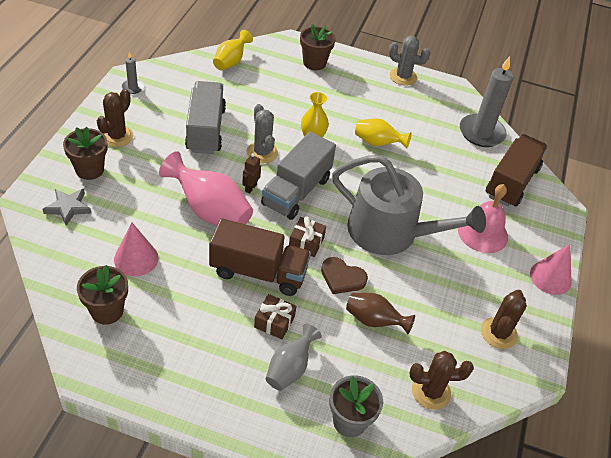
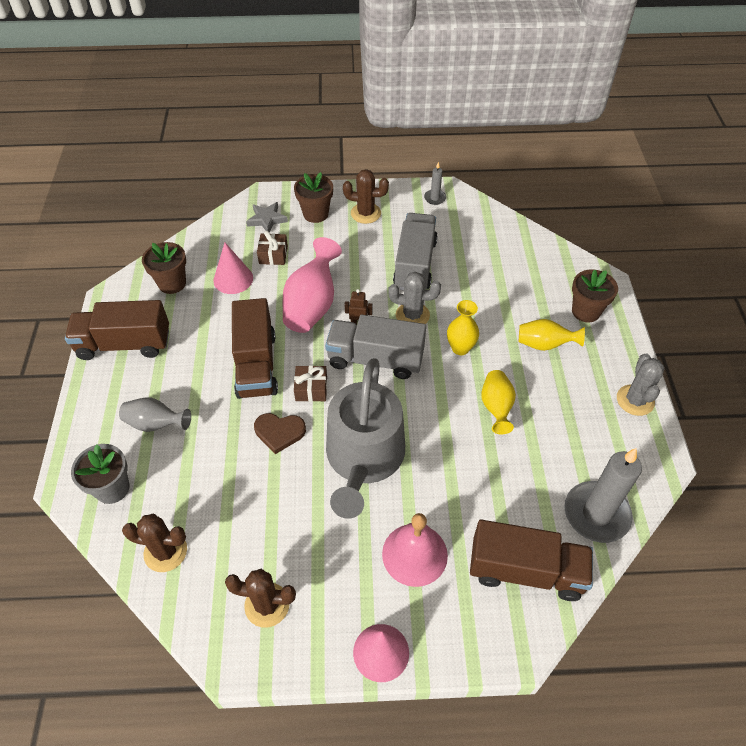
camera: 75 degrees right, 5 degrees up
grey truck [185,81,226,154] -> grey truck turned 60 degrees counterclockwise [393,213,438,290]
yellow vase [213,30,253,70] -> yellow vase moved to [519,319,585,351]
grey cactus [246,104,278,163] -> grey cactus turned 45 degrees clockwise [388,272,441,324]
brown gift [254,294,296,339] -> brown gift moved to [257,231,288,265]
brown heart [321,257,368,294] -> brown heart turned 90 degrees counterclockwise [254,413,306,454]
brown vase [346,293,415,334] -> none
brown cactus [410,351,474,410] -> brown cactus turned 60 degrees counterclockwise [122,513,187,572]
none -> brown truck [65,300,169,360]

